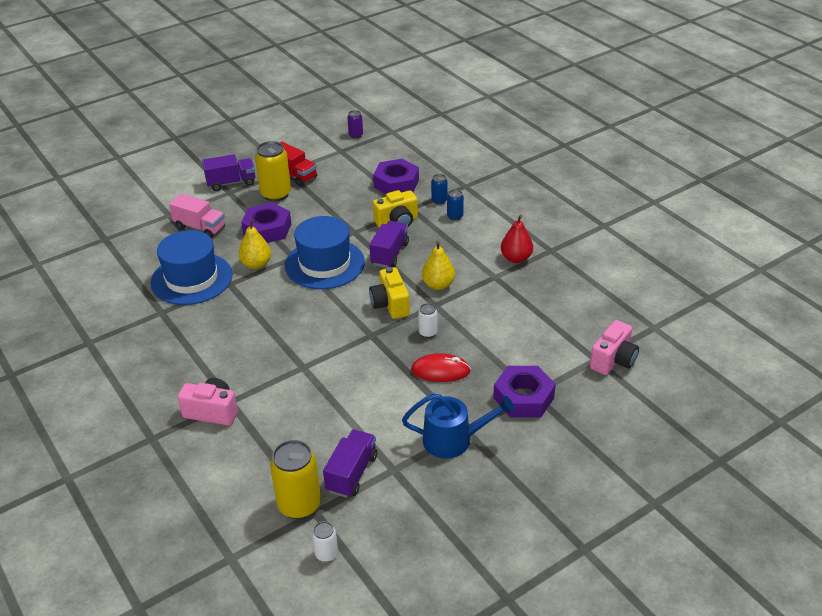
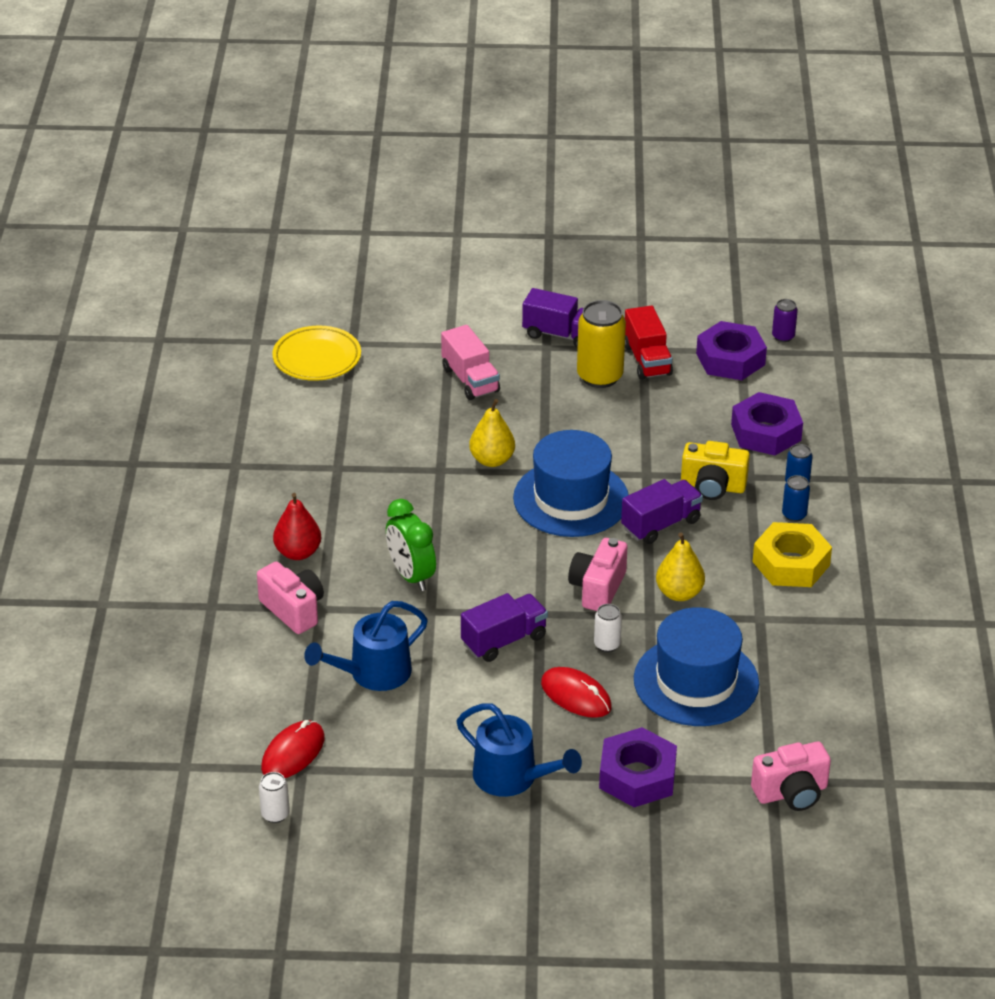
camera: 35 degrees right, 0 degrees up
blue hat [150,230,233,305] -> blue hat moved to [634,607,759,726]
purple nut [241,203,291,243] -> purple nut moved to [696,321,767,380]
yellow can [270,440,321,519] -> red mouse [261,720,325,778]
purple truck [323,430,377,498] -> purple truck moved to [461,593,548,662]
yellow camera [369,267,410,319] -> pink camera [568,538,627,611]
red pear [501,215,533,263] -> red pear moved to [273,493,321,560]
none -> yellow plate [272,326,361,381]
none -> blue watering can [304,601,428,691]
none -> green clock [386,499,436,591]
none -> yellow nut [753,522,832,587]

